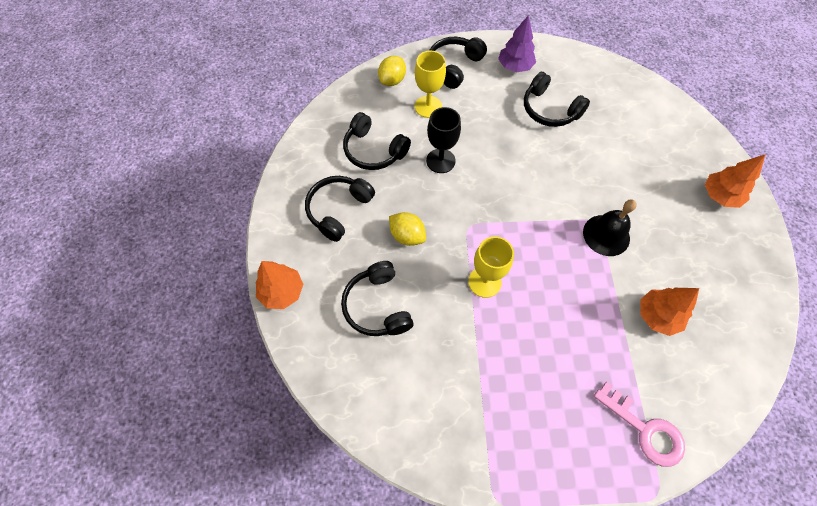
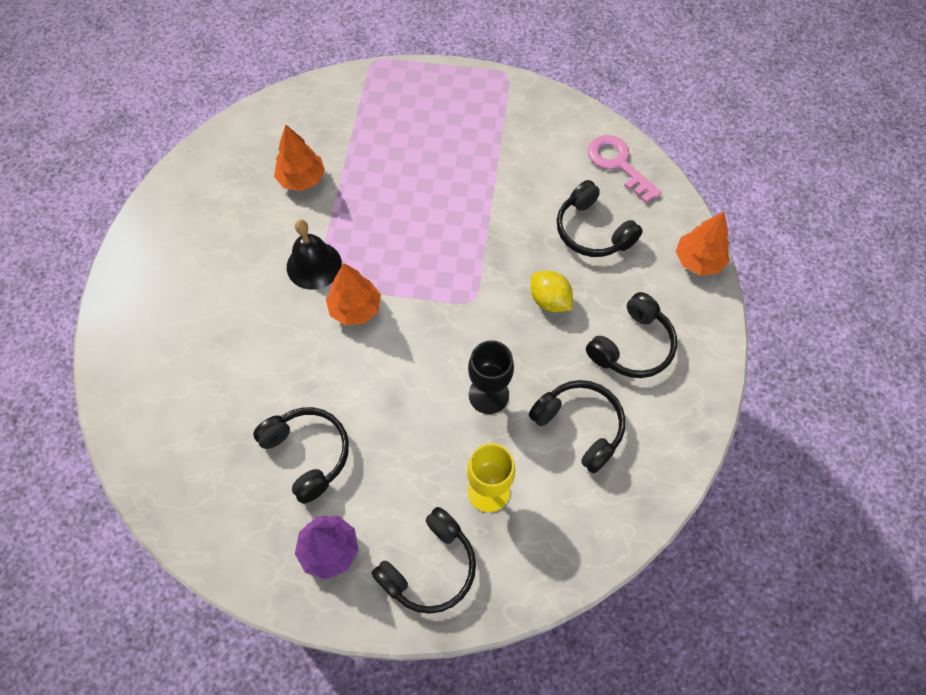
camera: 170 degrees left, 0 degrees up
black headphones [341,261,414,336] -> black headphones turned 150 degrees clockwise [557,180,643,257]
yellow lemon [378,56,406,86] -> none
yellow goblet [468,236,514,298] -> none
pink key [594,382,685,467] -> pink key moved to [588,135,662,203]
orange tree [705,154,766,208] -> orange tree moved to [326,263,381,325]

